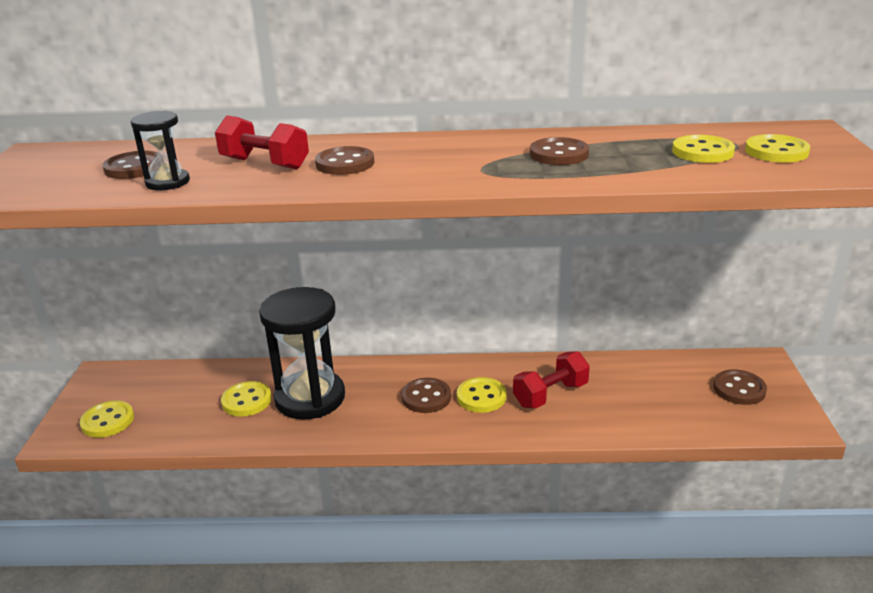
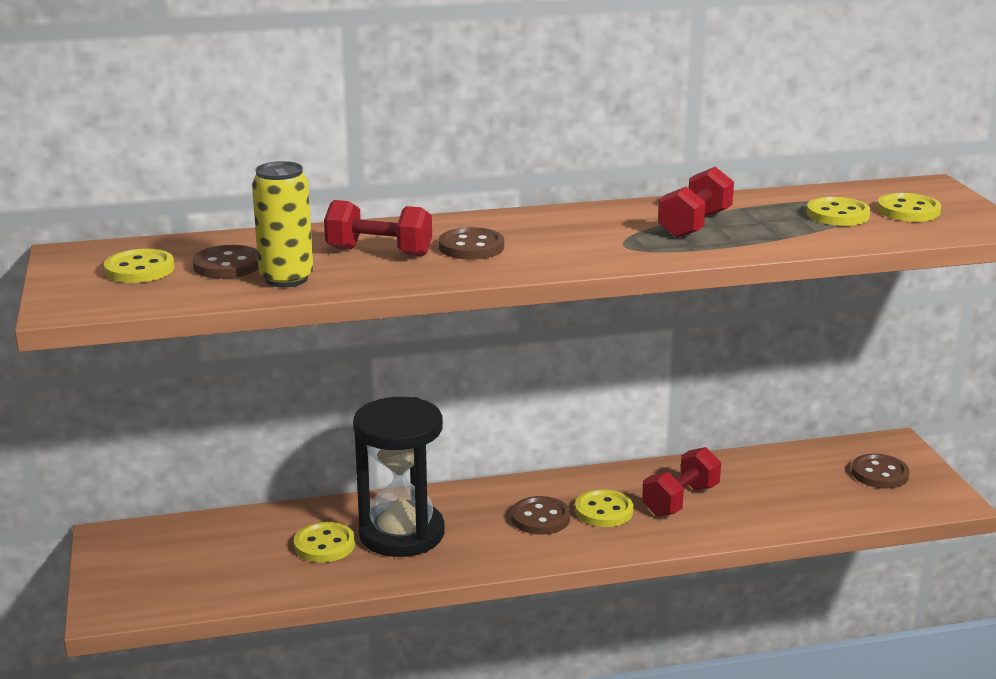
camera: 15 degrees left, 5 degrees down
yellow button [80,400,134,438] -> yellow button moved to [104,248,174,283]
black hourglass [131,111,190,190] -> yellow can [252,161,313,287]
brown button [530,137,589,165] -> red dumbbell [658,167,734,238]

